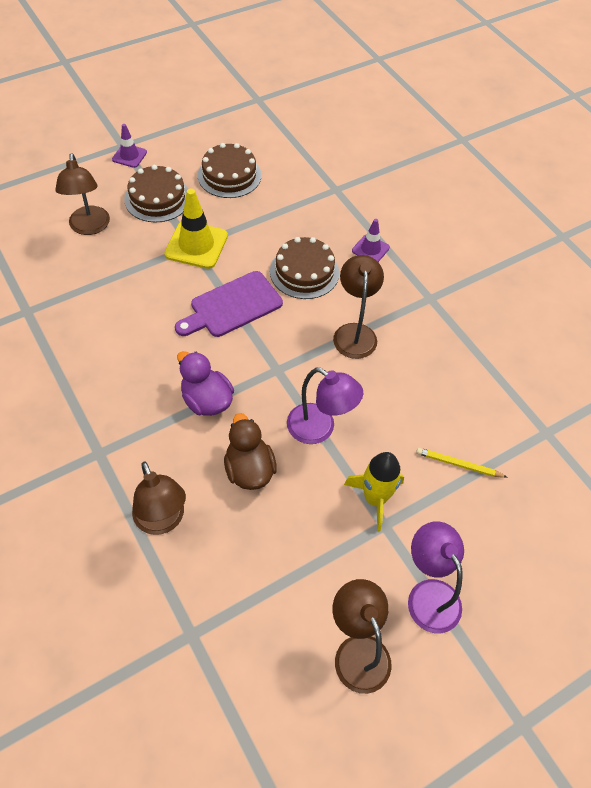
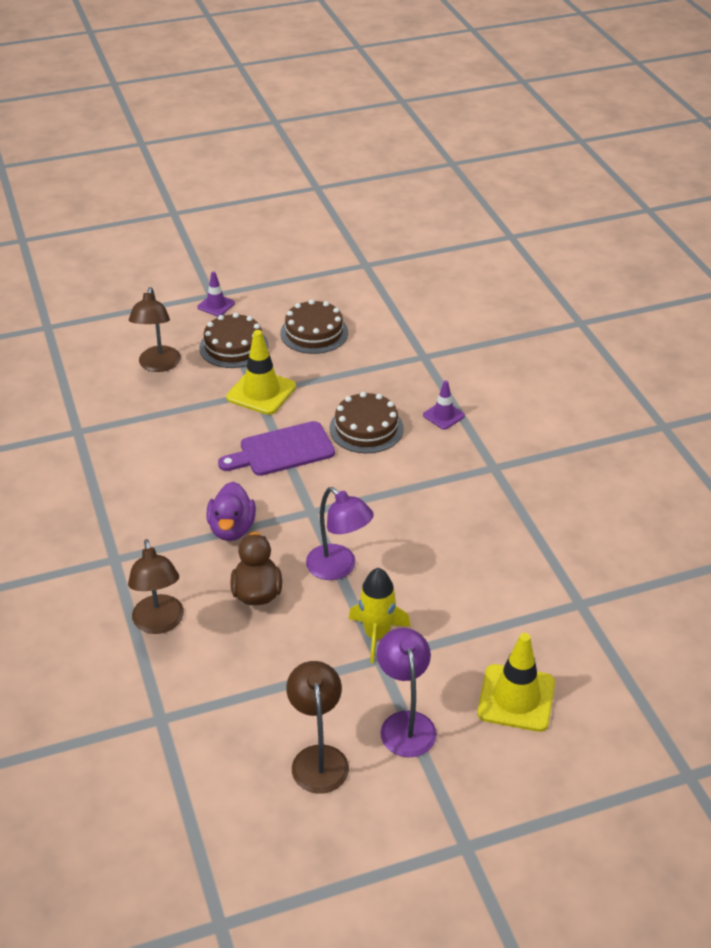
camera: 15 degrees right, 15 degrees down
purple duck [177,351,234,416] -> purple duck turned 150 degrees counterclockwise [206,482,256,541]
brown lamp [333,255,384,359] -> none
yellow pencil [416,448,508,478] -> none
none -> yellow traffic cone [478,633,555,732]

